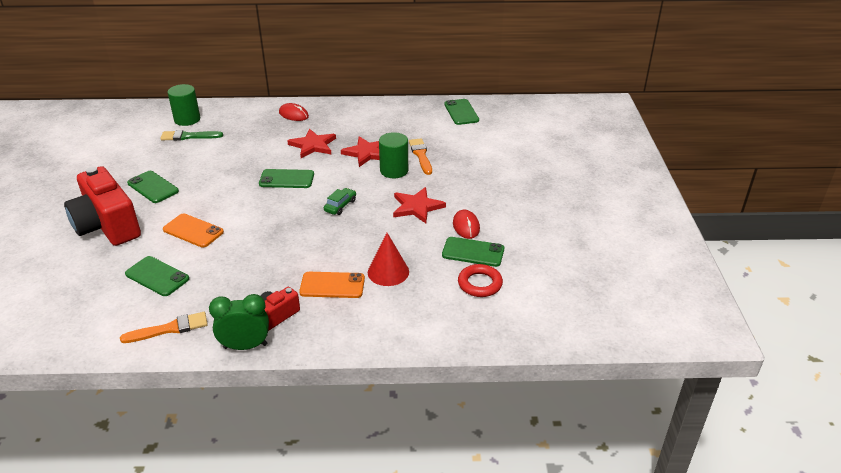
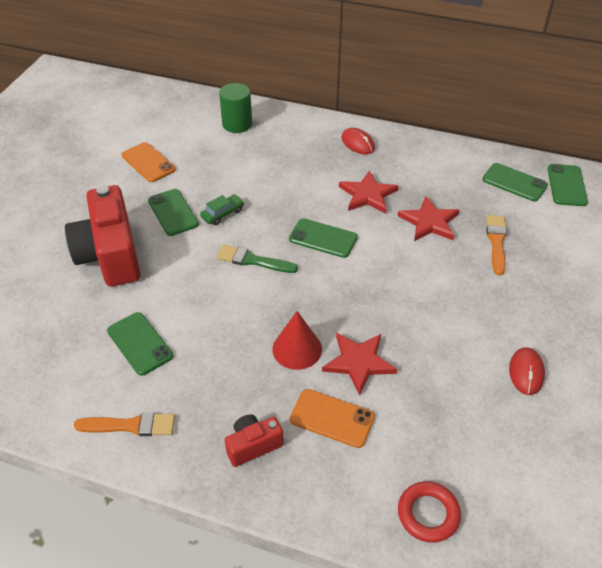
camera: 20 degrees right, 10 degrees up
green brush [160,130,223,141] -> green brush moved to [217,245,298,273]
orange phone [163,213,224,248] -> orange phone moved to [122,142,176,182]
green clock [209,294,269,350] -> none
green car [324,188,356,215] -> green car moved to [200,194,244,225]
red cone [368,233,409,286] -> red cone moved to [273,311,322,370]
green cylinder [379,132,408,178] -> none
red star [393,187,446,223] -> red star moved to [322,333,397,395]
green phone [442,237,504,267] -> green phone moved to [482,163,548,201]
red ring [458,264,503,297] -> red ring moved to [398,481,461,543]

